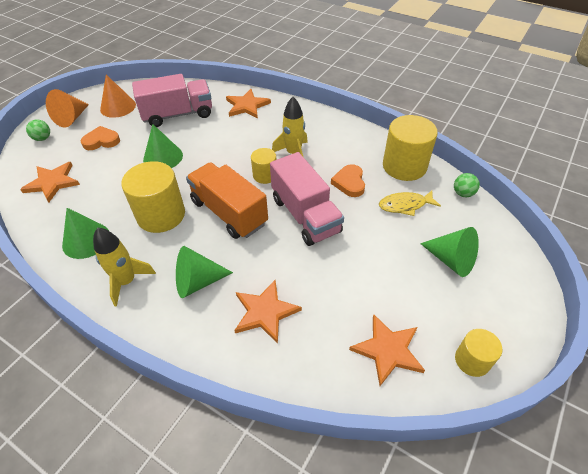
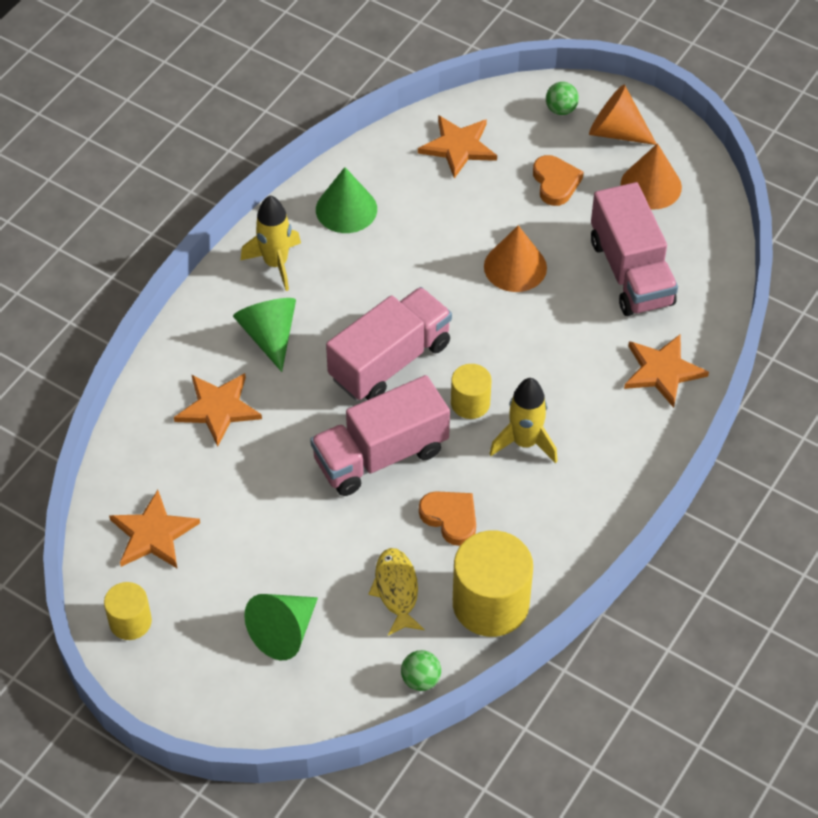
camera: 90 degrees right, 5 degrees up
yellow cylinder [121,161,185,233] -> none
green cone [143,124,183,168] -> orange cone [484,225,547,292]
orange truck [186,162,268,239] -> pink truck [326,287,452,400]
orange heart [331,164,365,197] -> orange heart turned 45 degrees clockwise [419,491,476,546]

